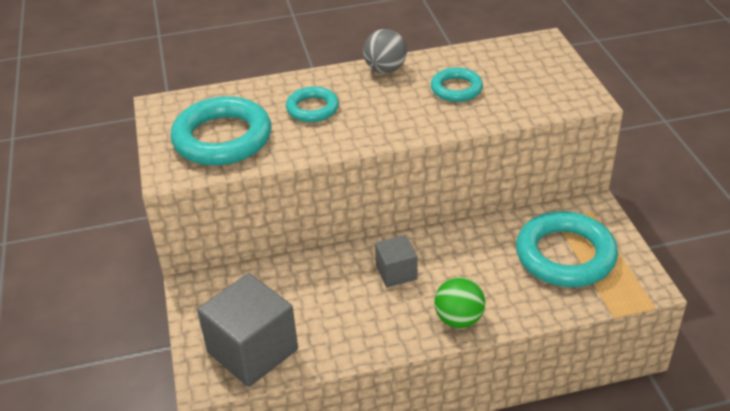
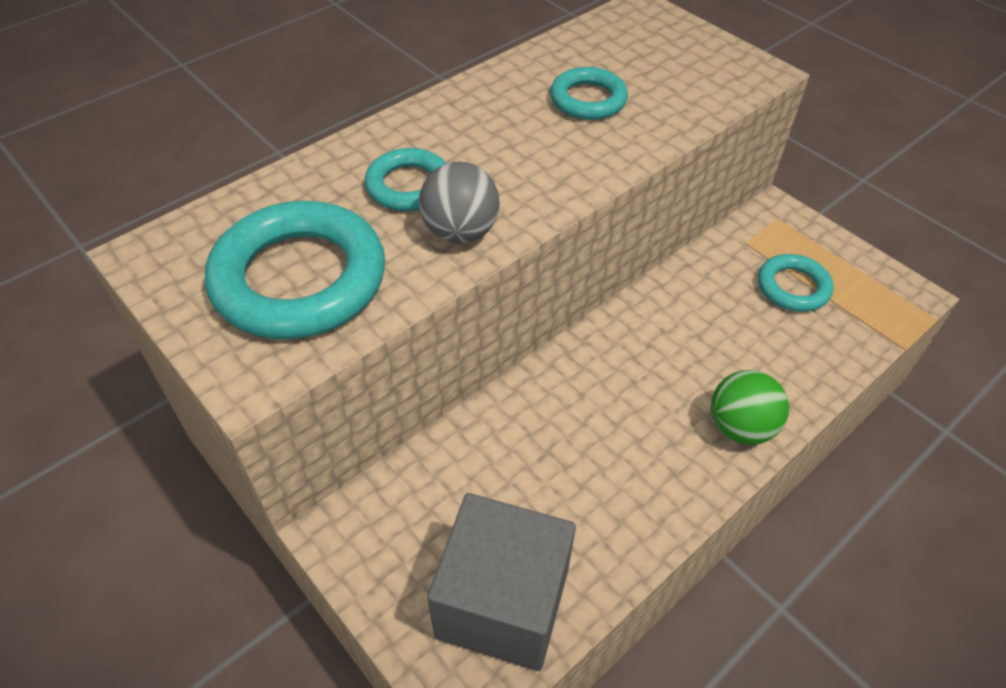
camera: 30 degrees left, 10 degrees up
grey ball [363,29,407,73] -> grey ball moved to [419,162,500,243]
grey cube [375,235,417,287] -> none
turquoise ring [516,211,618,287] -> turquoise ring [758,254,834,312], size x0.55

